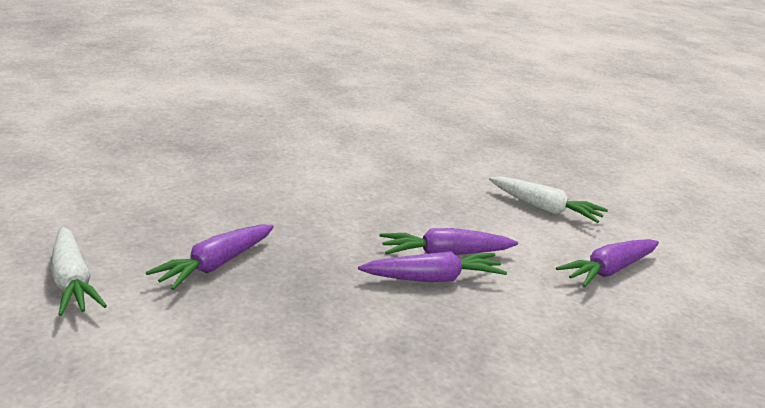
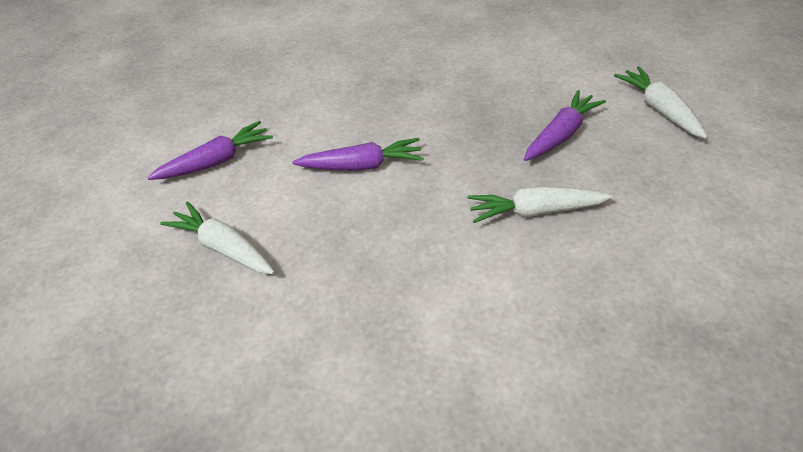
camera: 170 degrees left, 20 degrees up
purple carrot [358,251,507,282] -> none
none -> white carrot [468,186,613,223]

